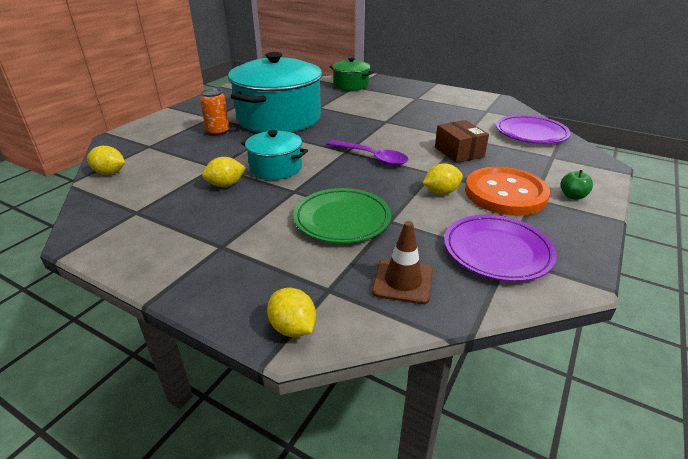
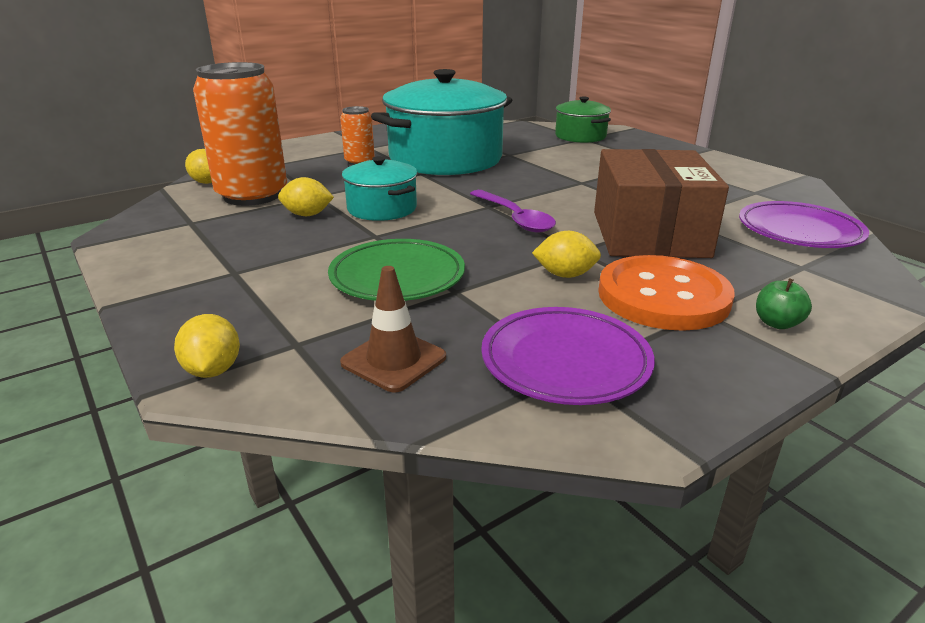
camera: 25 degrees right, 5 degrees down
brown box [435,120,489,163] -> brown box [594,149,729,258], size x1.83
none -> orange can [193,62,287,206]

